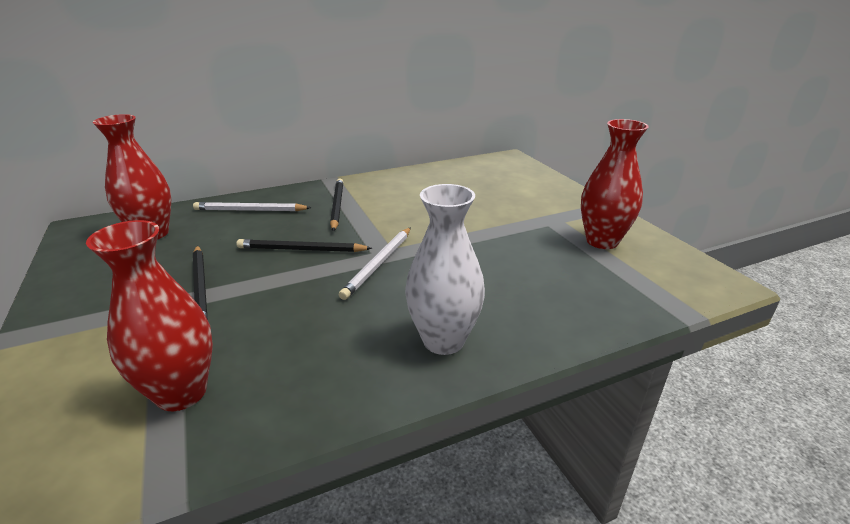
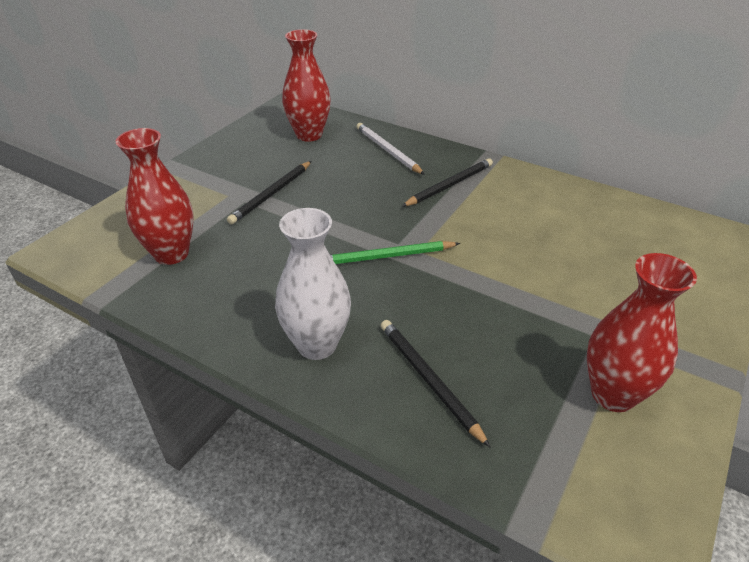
camera: 55 degrees right, 10 degrees up
black pencil [236,239,372,252] -> black pencil moved to [381,320,491,448]
white pencil [339,227,411,300] -> green pencil [330,241,460,264]

